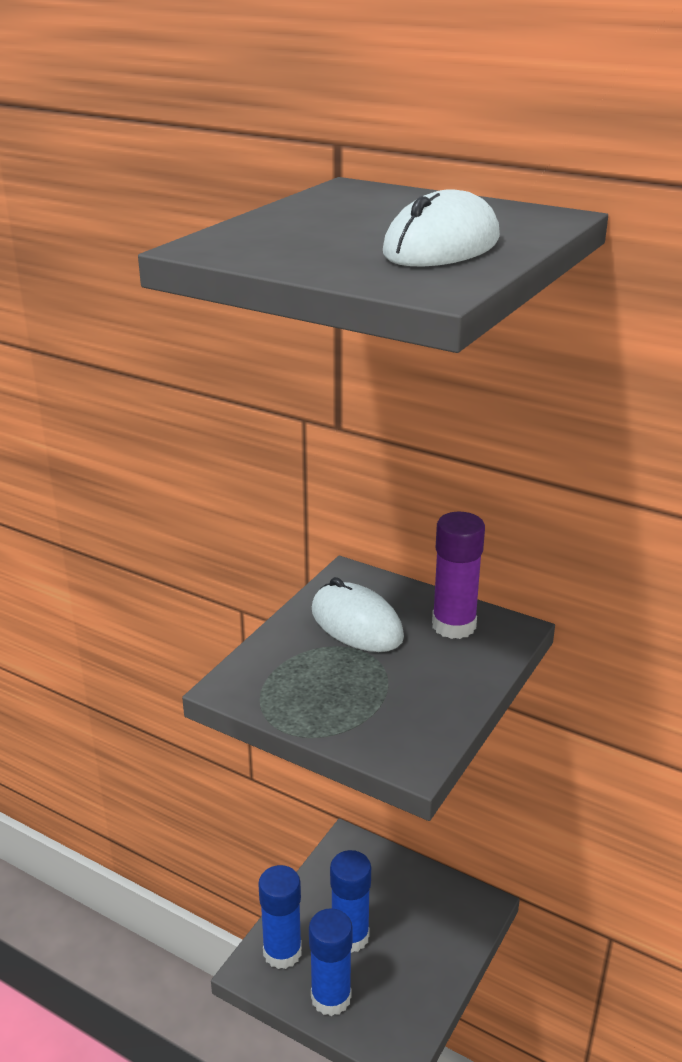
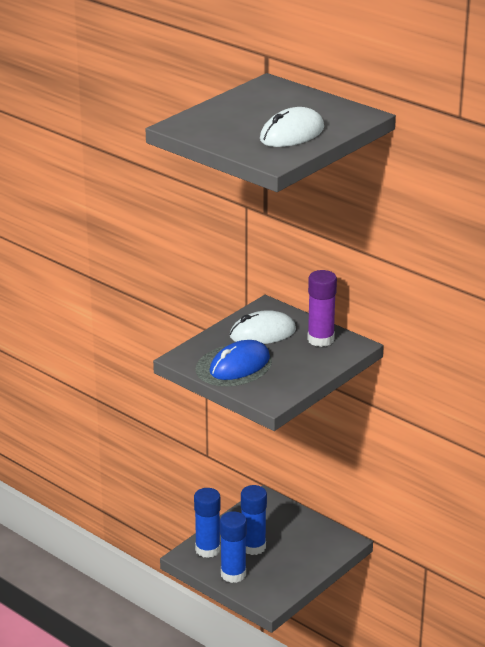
camera: 10 degrees right, 0 degrees up
white mouse [312,577,404,652] -> white mouse turned 75 degrees counterclockwise [230,310,296,344]
none -> blue mouse [210,340,270,380]

